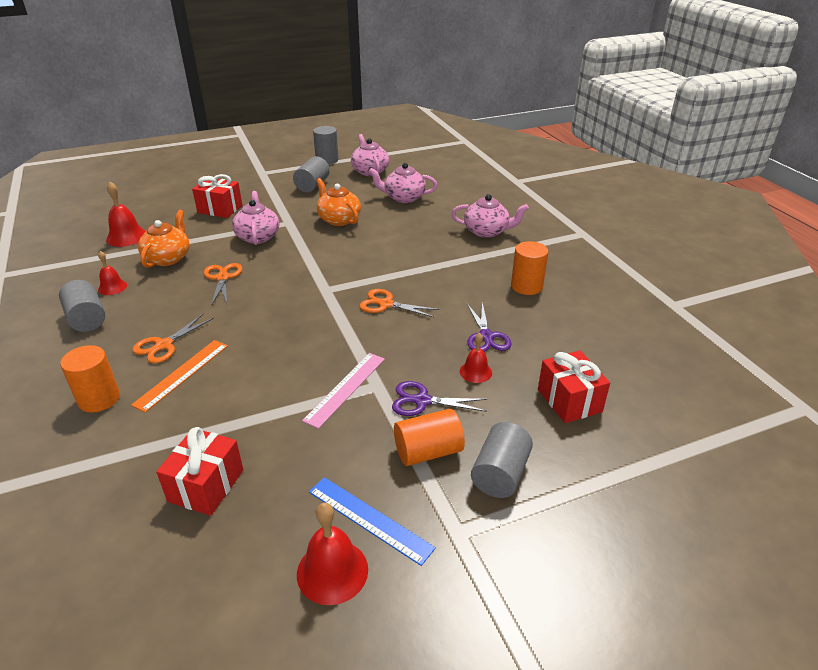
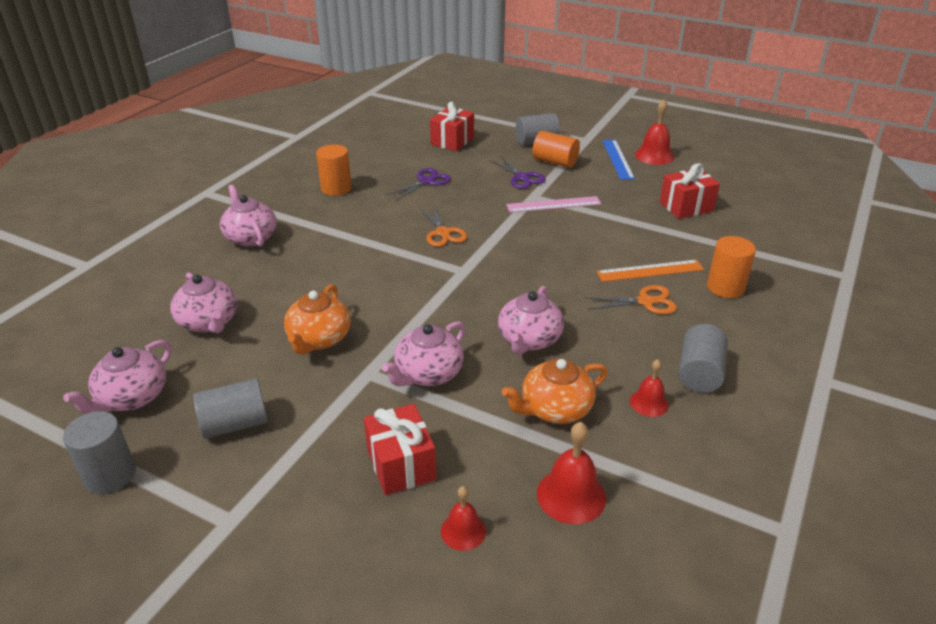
camera: 130 degrees left, 0 degrees up
orange scissors [204,263,242,305] -> pink teapot [498,286,564,355]
red bell [460,333,492,383] -> red bell moved to [441,486,486,551]

